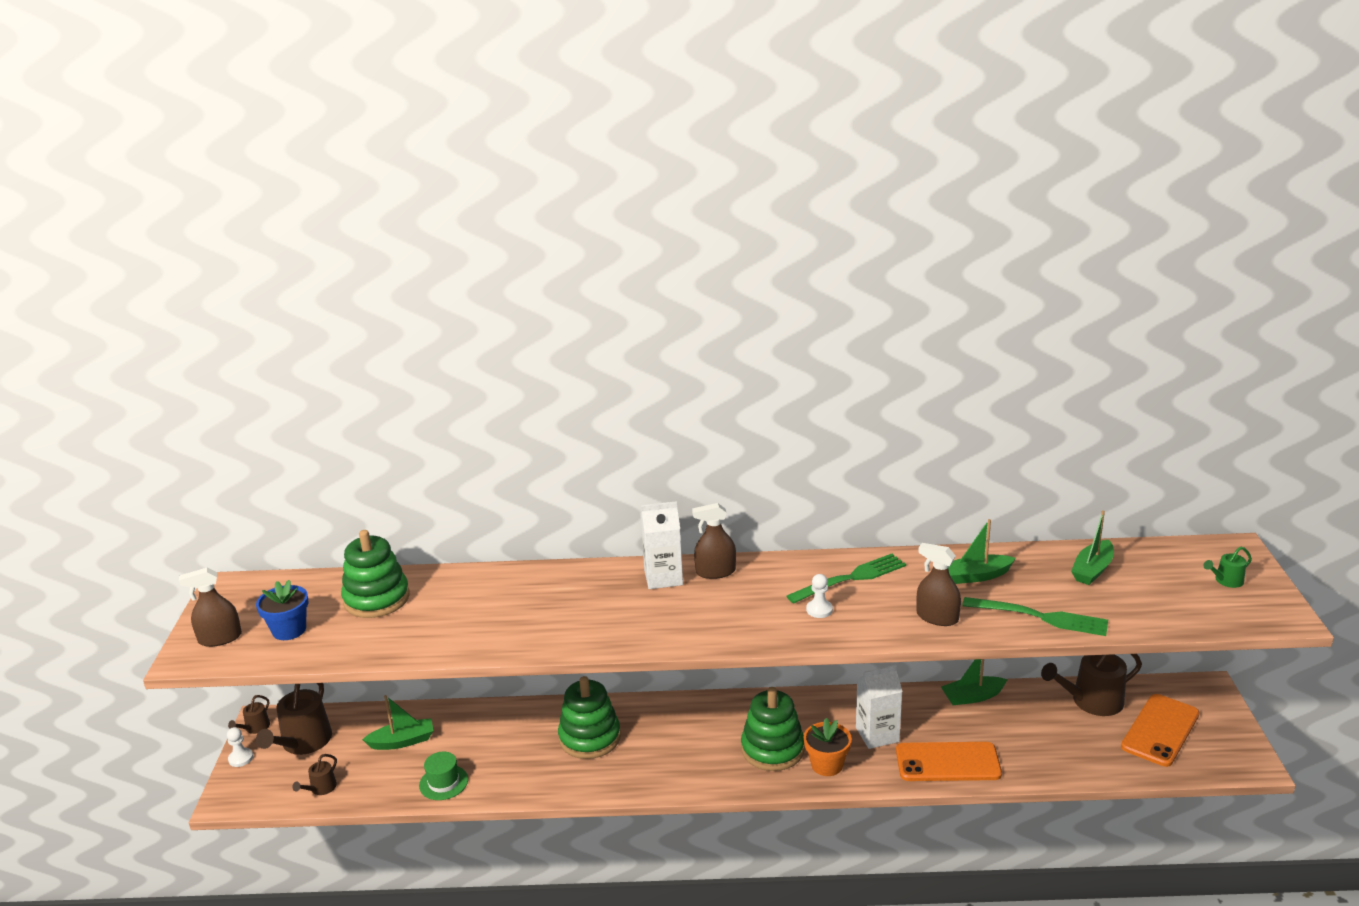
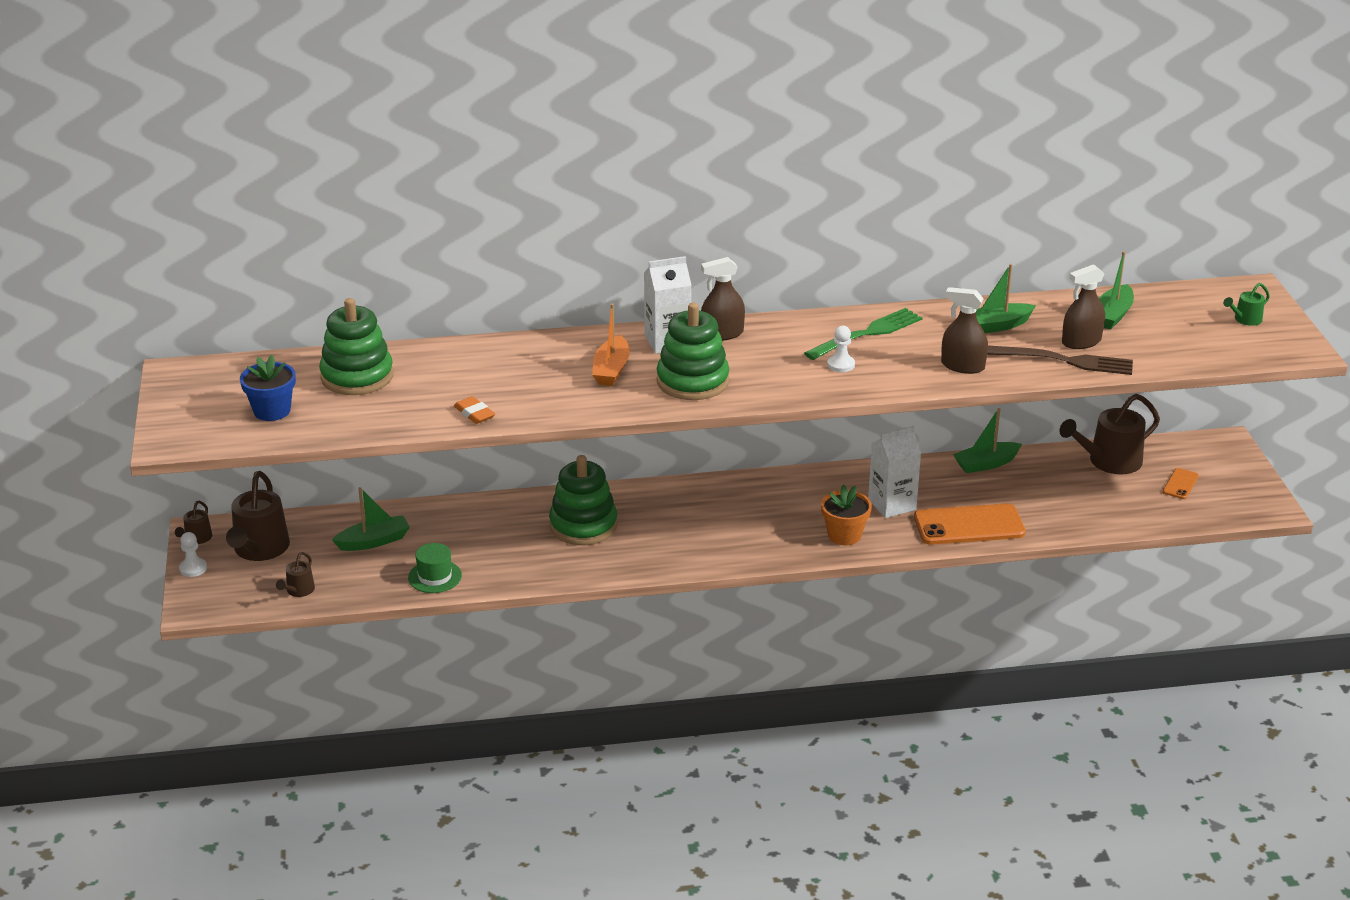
camera: 10 degrees left, 5 degrees up
brown spray bottle [179,568,242,647] -> brown spray bottle moved to [1062,264,1105,349]
green stacking toy [741,687,805,771] -> green stacking toy moved to [657,303,729,400]
green fork [962,597,1108,636] -> brown fork [987,346,1133,375]
orange phone [1121,694,1200,767] -> orange phone [1163,468,1199,499], size x0.47
none -> orange eraser [454,396,495,424]
none -> orange boat [592,303,630,386]

